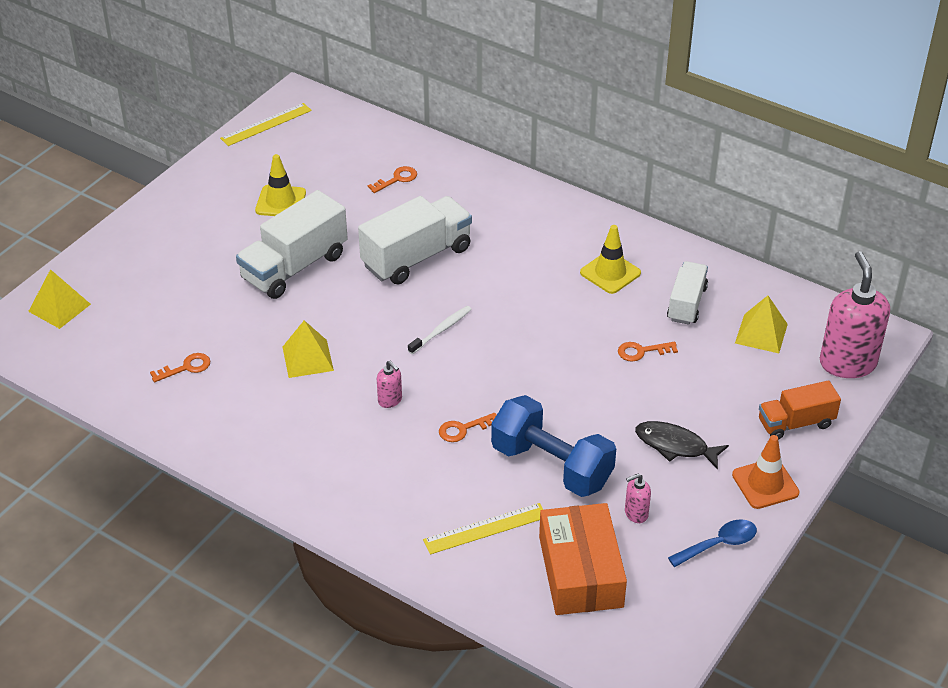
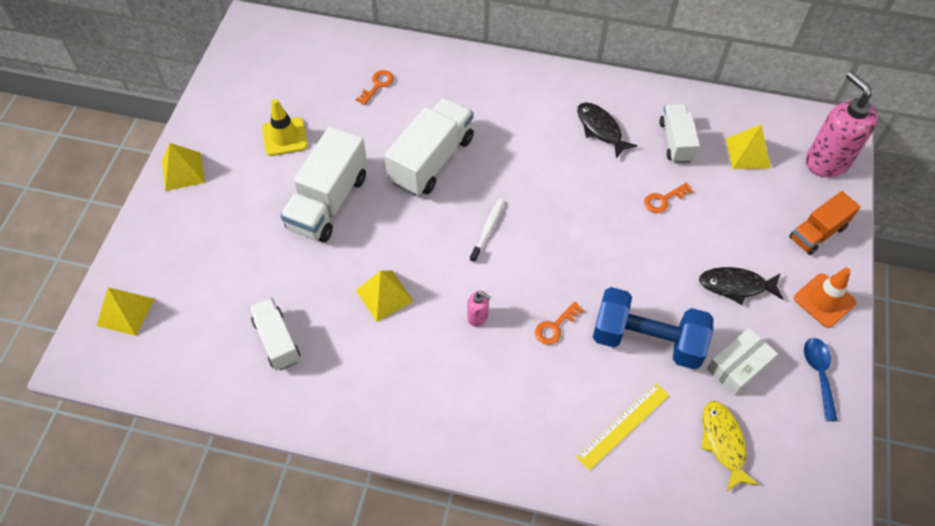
camera: 20 degrees left, 15 degrees up
orange key [150,353,210,382] -> white truck [249,298,300,371]
yellow ruler [220,103,312,146] -> none
orange box [539,503,627,615] -> yellow fish [701,401,759,492]
yellow traffic cone [580,225,641,294] -> black fish [577,102,637,158]
pink soap dispenser [625,473,651,523] -> white box [707,328,778,395]
blue spoon [668,519,757,567] -> blue spoon turned 45 degrees counterclockwise [804,338,838,421]
none -> yellow pyramid [162,143,205,191]

